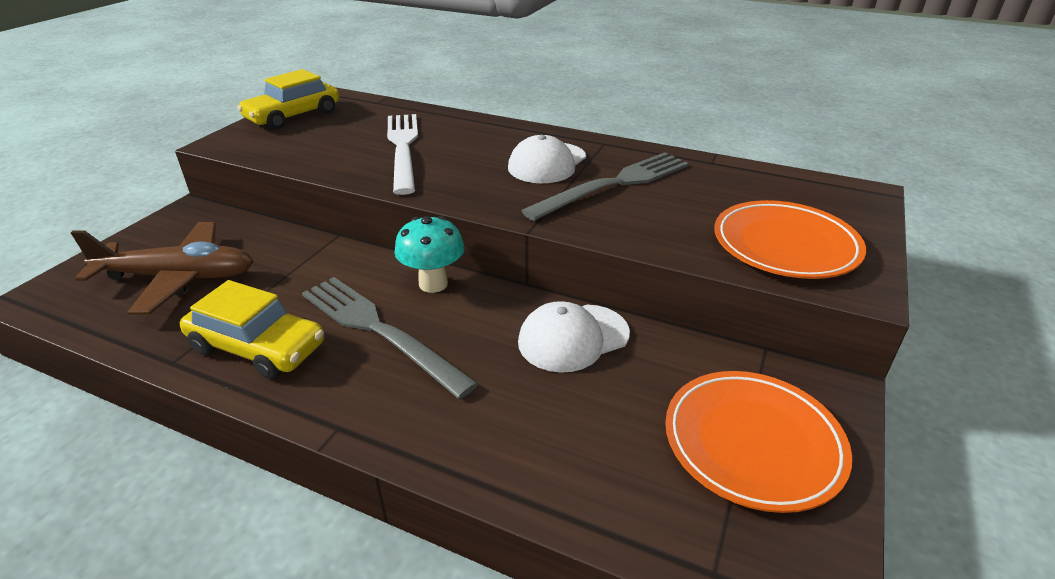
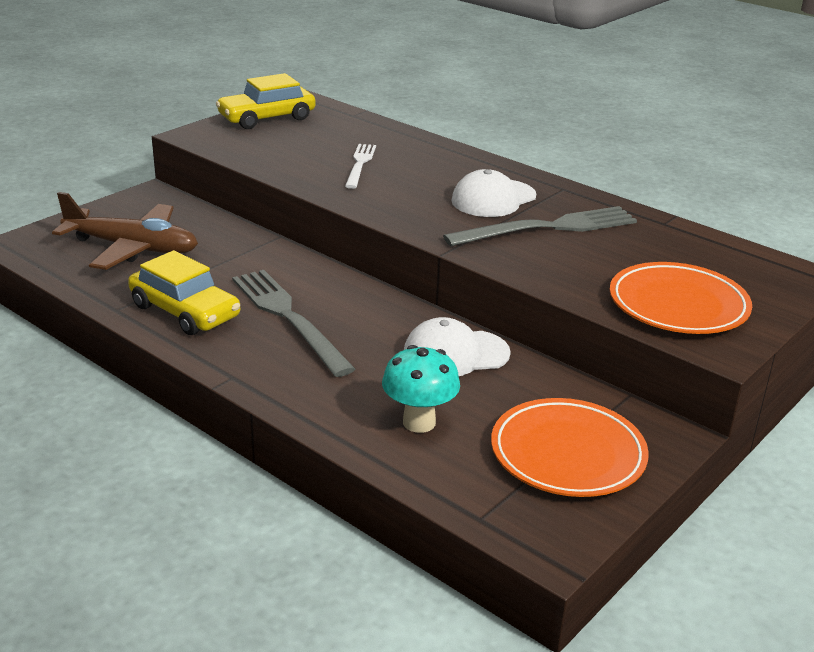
camera: 15 degrees right, 5 degrees down
white fork [387,114,418,195] -> white fork [345,144,376,189], size x0.60
turquoise mushroom [394,216,465,293] -> turquoise mushroom moved to [382,345,460,433]

